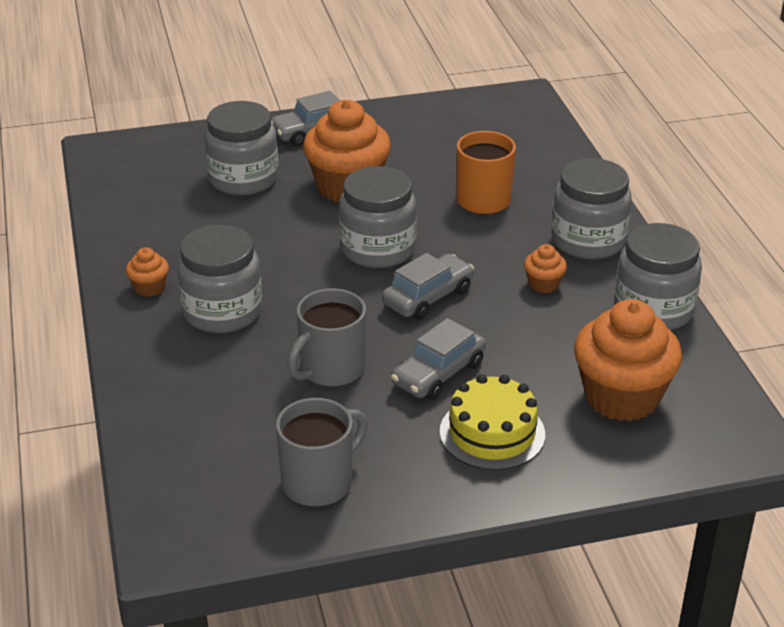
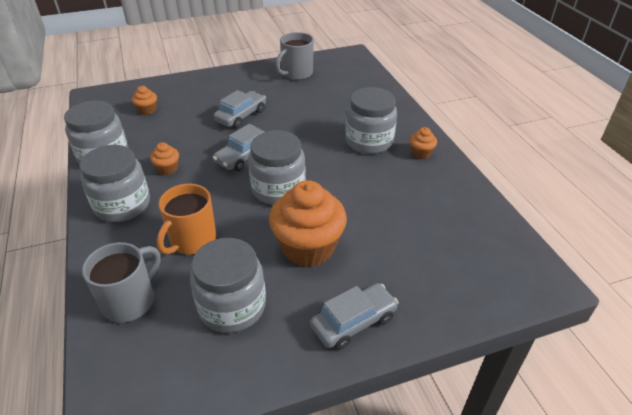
camera: 175 degrees right, 5 degrees up
grey jar [204,101,279,196] -> grey jar moved to [190,238,266,333]
grey mug [287,288,366,387] -> grey mug moved to [82,242,161,323]
yellow cake [440,374,545,470] -> none
orange cupcake [574,299,682,421] -> orange cupcake [132,86,157,115], size x0.45

